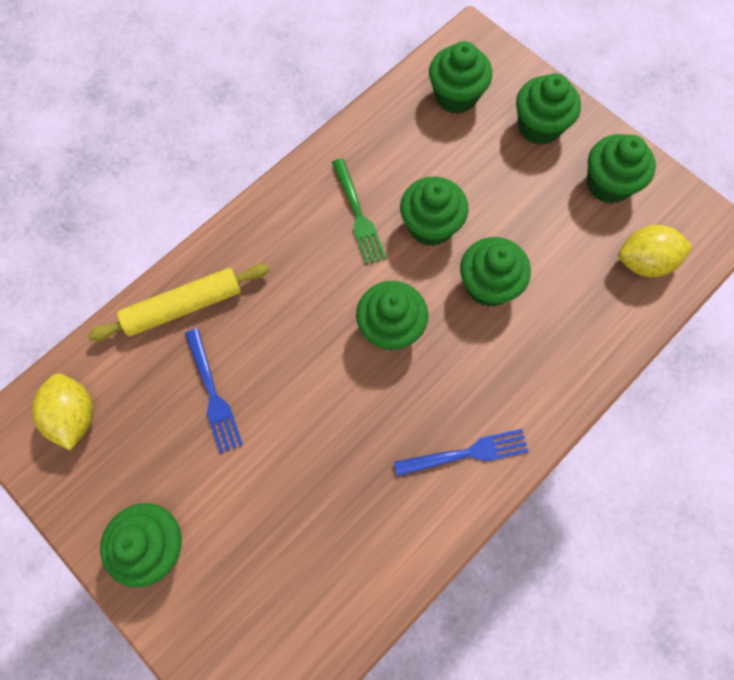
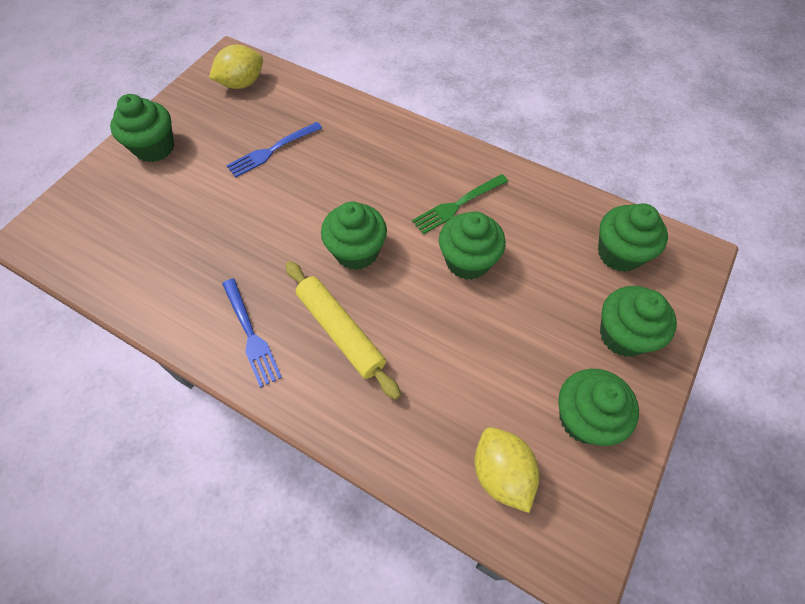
camera: 75 degrees right, 10 degrees down
yellow rolling pin [88,264,269,341] -> yellow rolling pin moved to [285,261,401,400]
green cupcake [460,237,531,307] -> none

